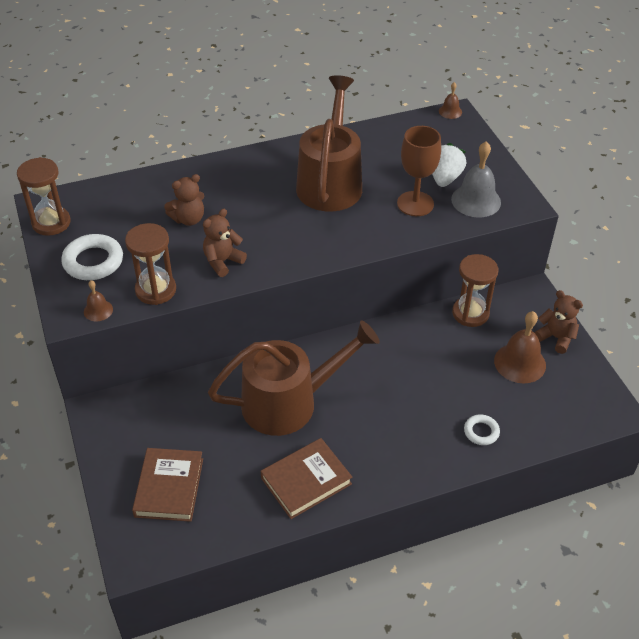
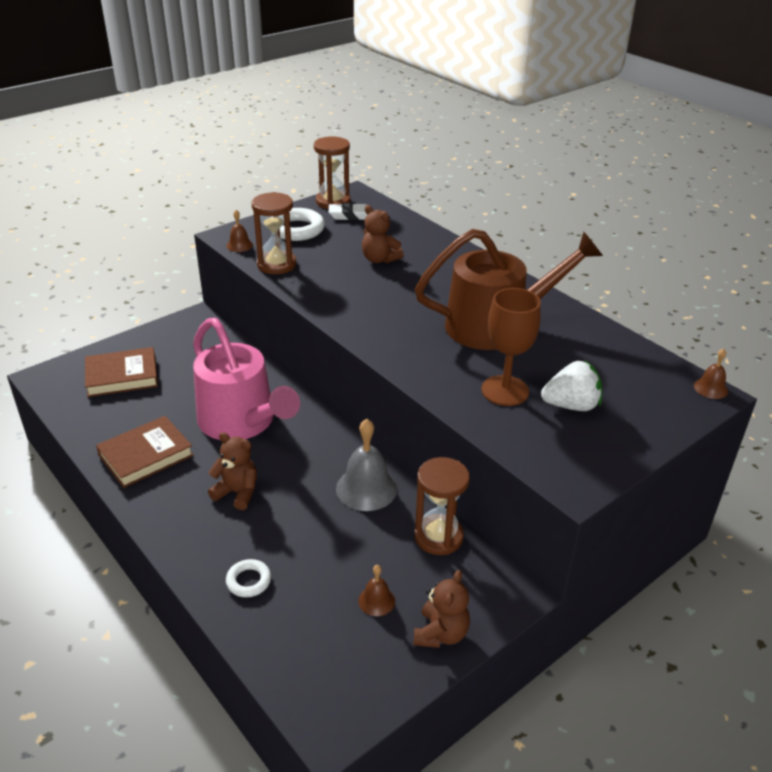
camera: 70 degrees right, 10 degrees down
brown teddy bear [203,209,247,277] -> brown teddy bear moved to [208,432,257,510]
brown watering can [208,320,380,436] -> pink watering can [193,318,300,440]
brown book [261,438,352,519] -> brown book turned 75 degrees counterclockwise [96,416,194,488]
grey bell [451,141,501,217] -> grey bell moved to [336,419,397,511]
brown bell [494,311,546,383] -> brown bell [358,565,395,616], size x0.52
none -> white eraser [329,203,367,220]

